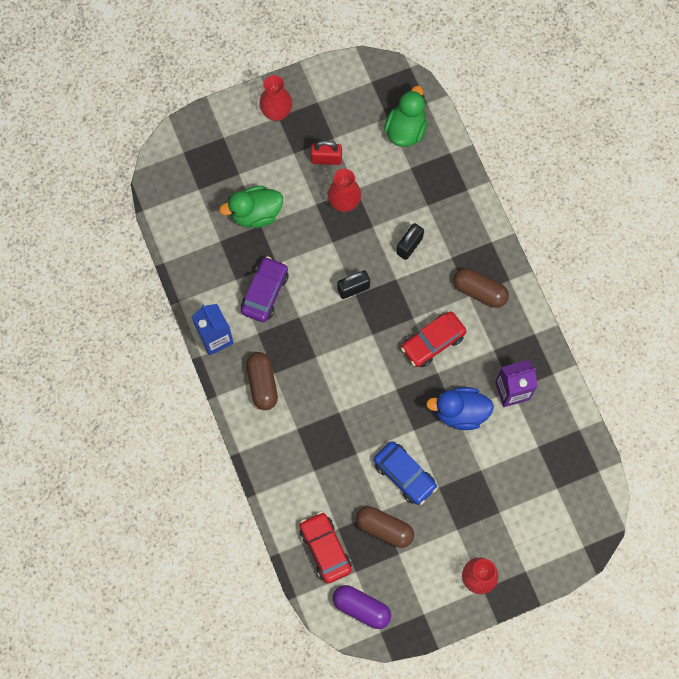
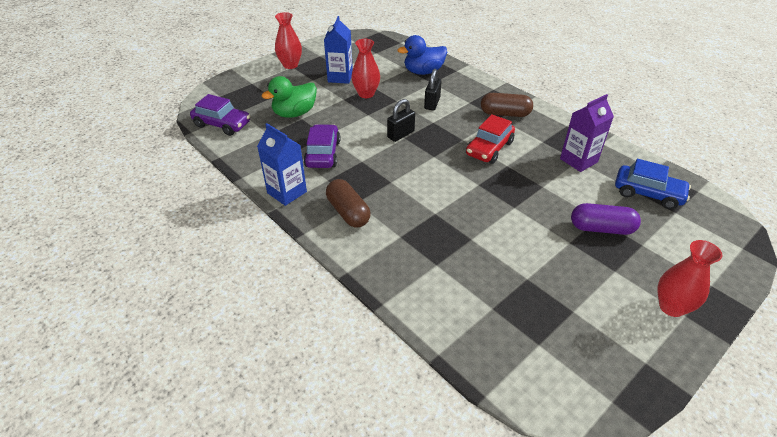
camera: 20 degrees left, 30 degrees down
red car [300,512,352,583] -> none
red padlock [311,140,342,165] -> blue carton [324,16,353,84]
purple capsule [333,585,391,629] -> purple capsule moved to [571,203,641,235]
brown capsule [356,506,414,548] -> none
blue car [374,441,437,505] -> blue car moved to [615,159,691,209]
green duck [384,86,427,147] -> none
blue duck [426,387,494,430] -> blue duck moved to [397,35,447,75]
none -> purple car [190,94,250,136]

